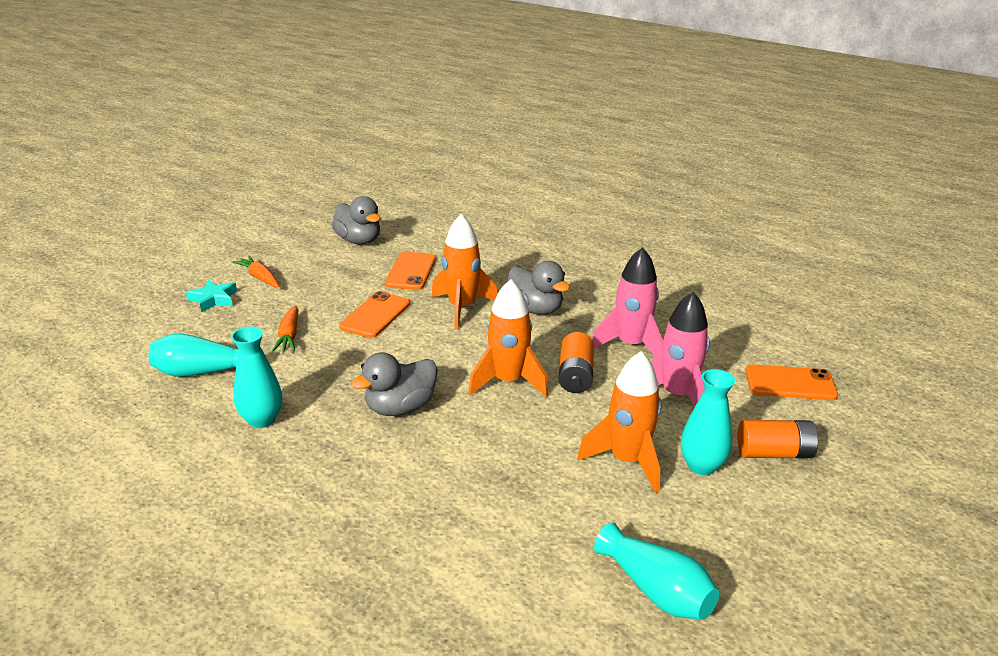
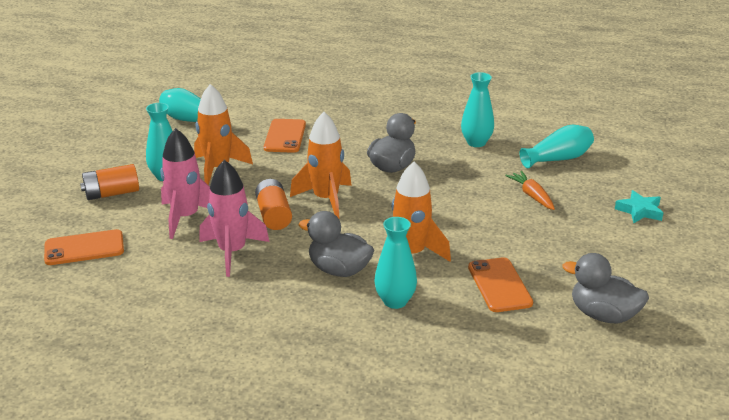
camera: 160 degrees right, 0 degrees up
orange carrot [232,255,279,287] -> none
orange phone [339,291,410,338] -> orange phone moved to [264,119,306,153]
none -> turquoise vase [374,217,417,309]

